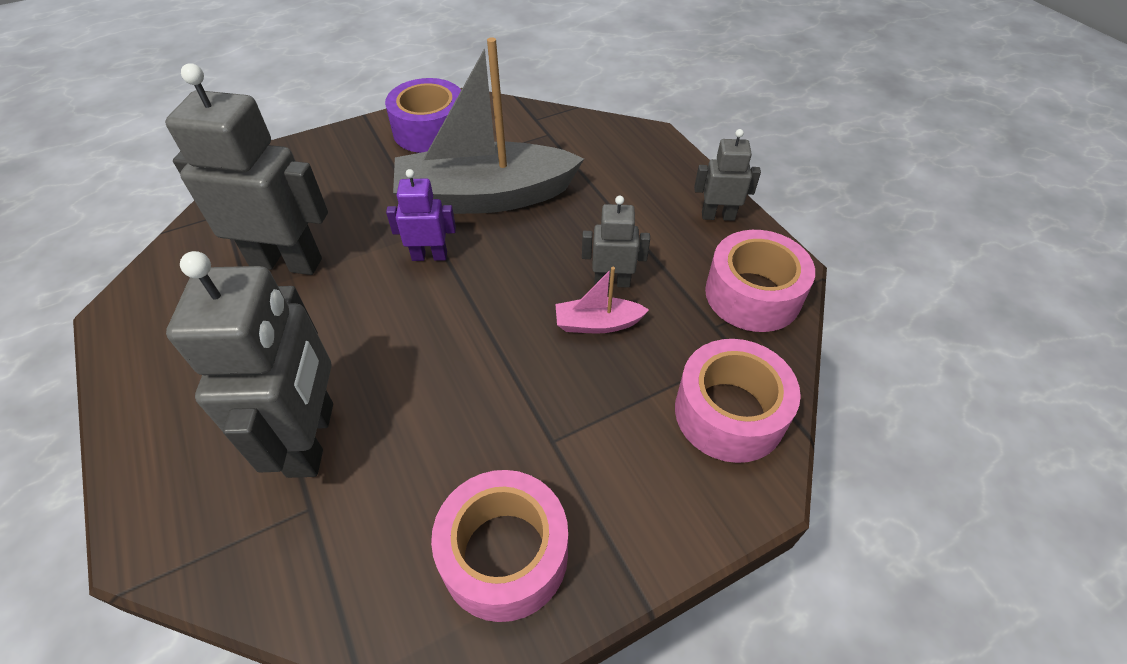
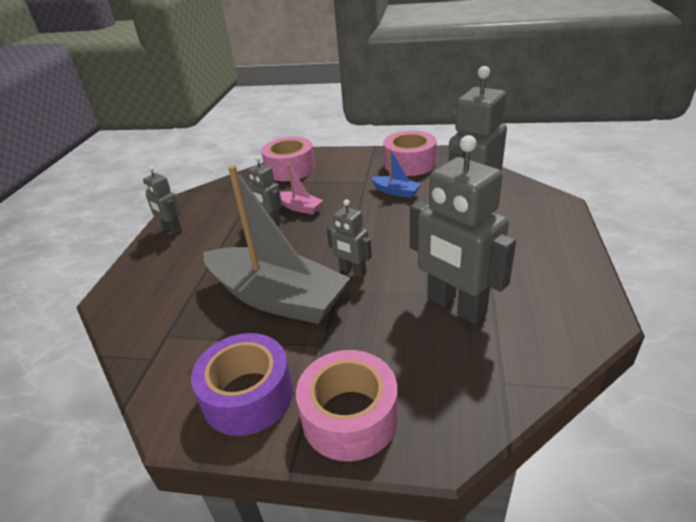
camera: 140 degrees left, 15 degrees down
purple robot [386,169,456,261] -> grey robot [327,199,372,277]
pink tape [705,230,815,332] -> pink tape moved to [296,350,398,461]
none -> blue boat [371,148,421,198]

